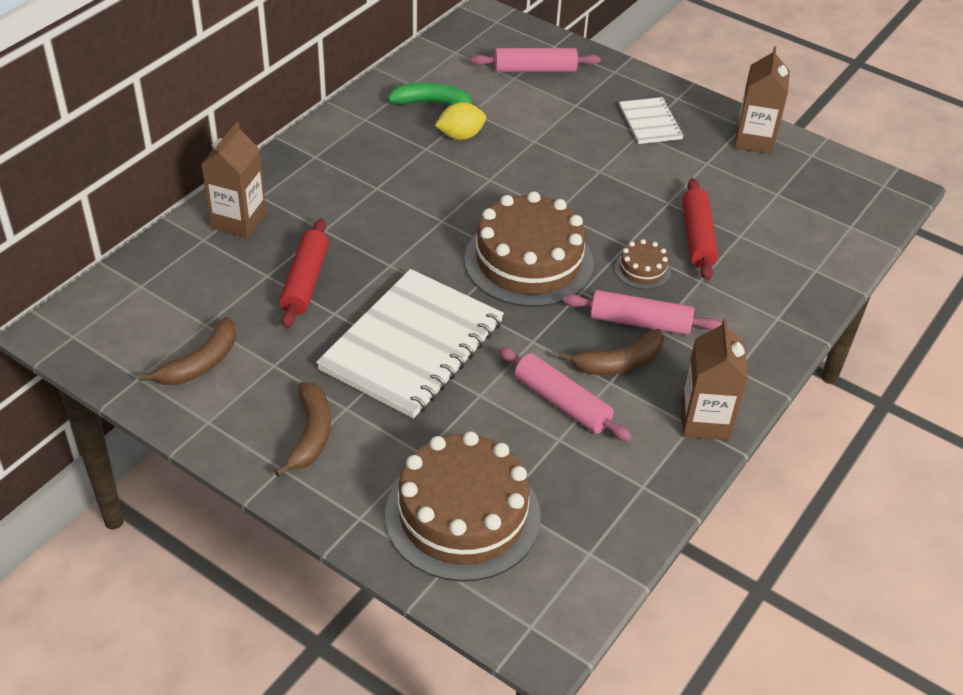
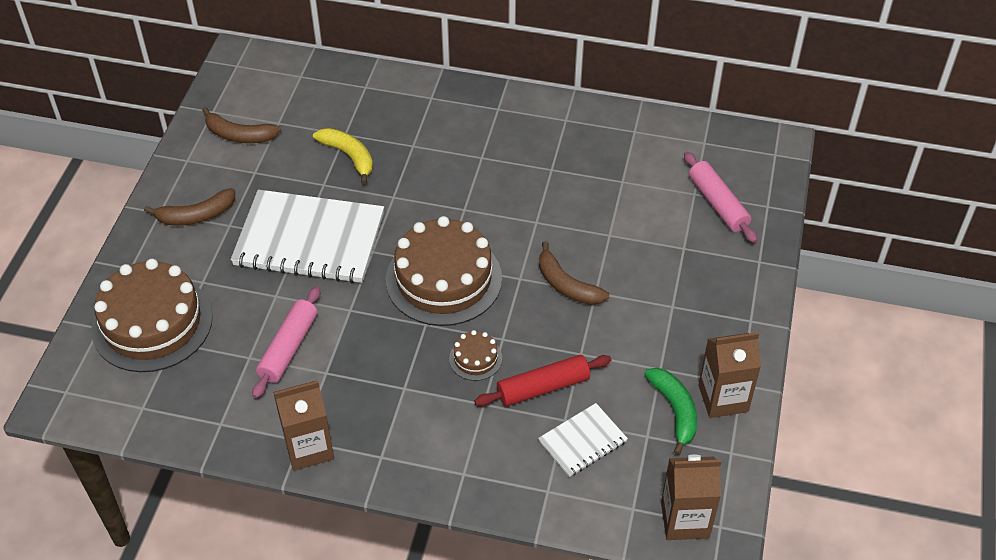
camera: 70 degrees right, 5 degrees up
brown carton [201,122,266,238] -> brown carton moved to [661,455,721,540]
red rolling pin [279,219,329,329] -> yellow banana [313,128,373,185]
green banana [388,82,480,109] -> green banana moved to [644,368,697,455]
yellow lemon [435,102,486,140] -> none
brown banana [558,329,665,375] -> brown banana moved to [539,241,609,305]
pink rolling pin [563,290,722,335] -> none
white notebook [619,97,684,144] -> white notebook moved to [538,403,628,477]

